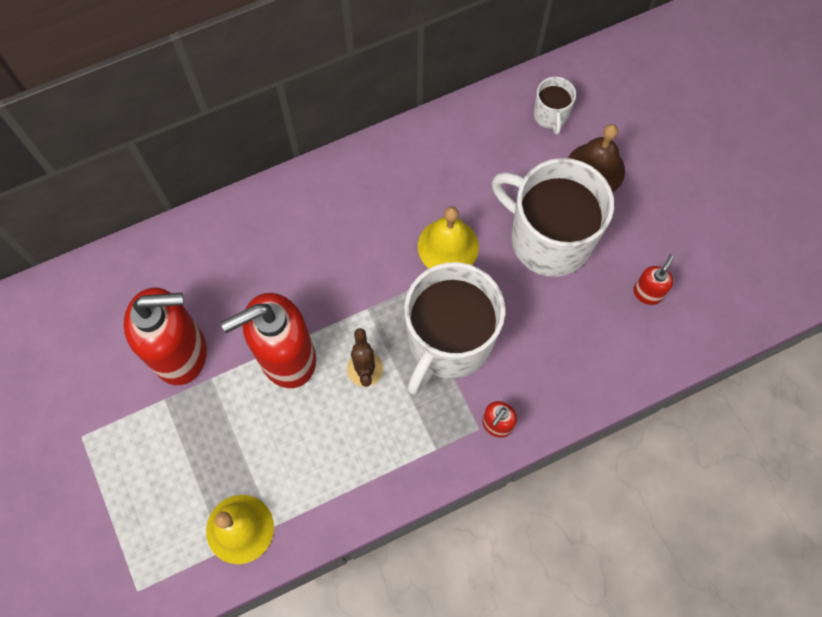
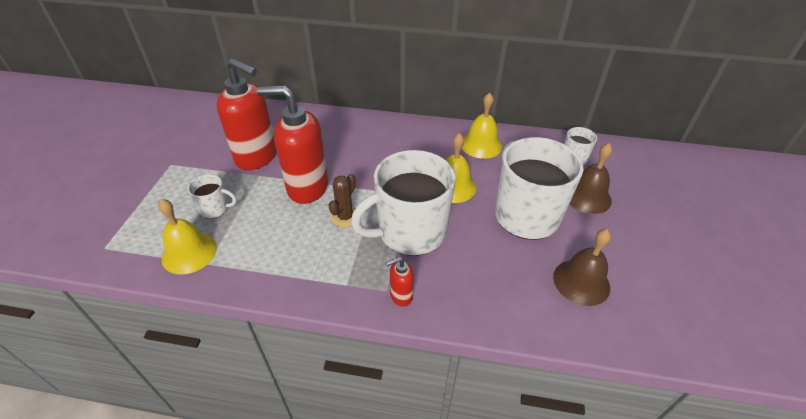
camera: 35 degrees right, 25 degrees down
red soap dispenser [634,254,674,305] -> brown bell [553,229,611,306]
none -> white mug [188,174,237,219]
none -> yellow bell [462,93,502,159]

